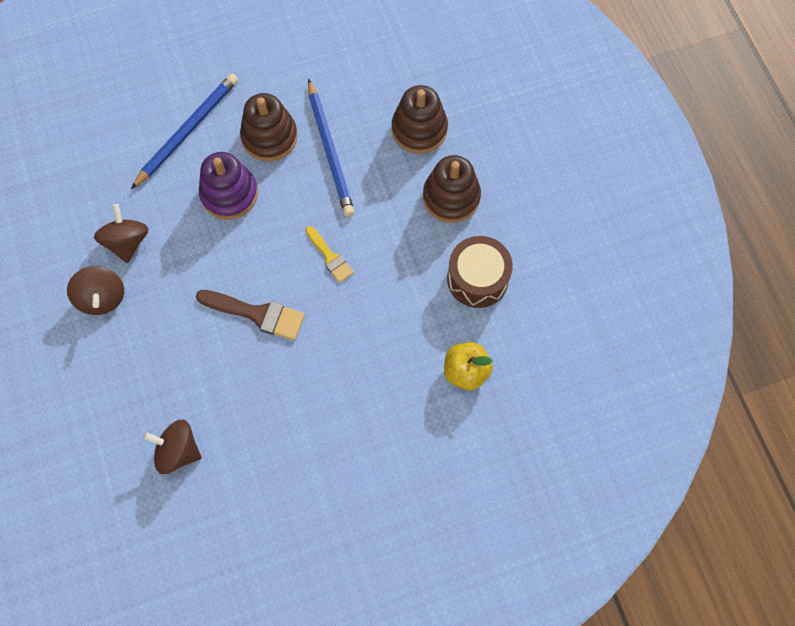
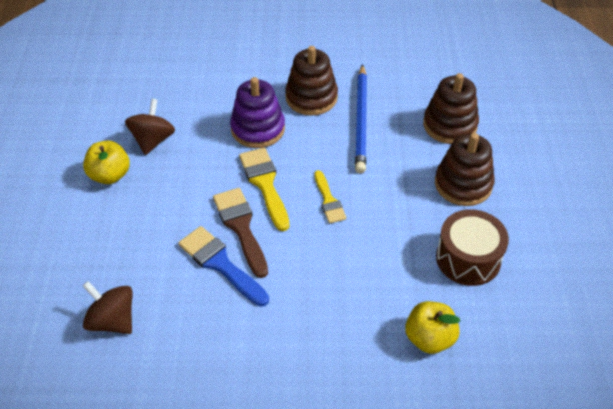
camera: 20 degrees right, 20 degrees down
brown spinning top [67,266,124,315] -> yellow apple [83,141,130,184]
blue pencil [131,74,238,189] -> none
brown brush [196,290,305,341] -> brown brush turned 150 degrees counterclockwise [213,188,268,278]
none -> blue brush [178,226,269,307]
none -> yellow brush [239,148,290,231]

